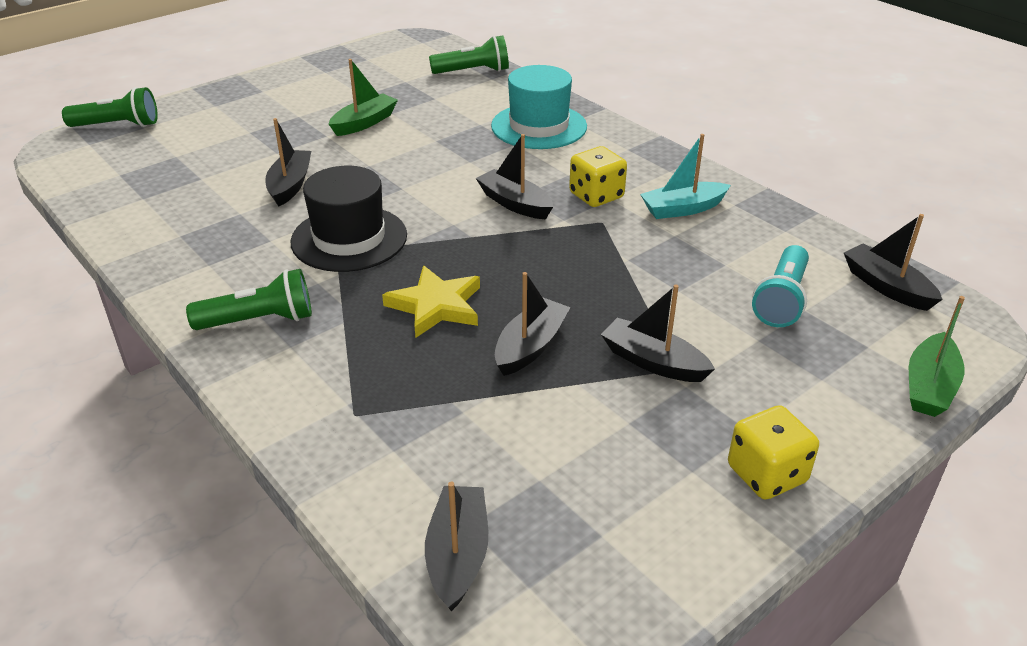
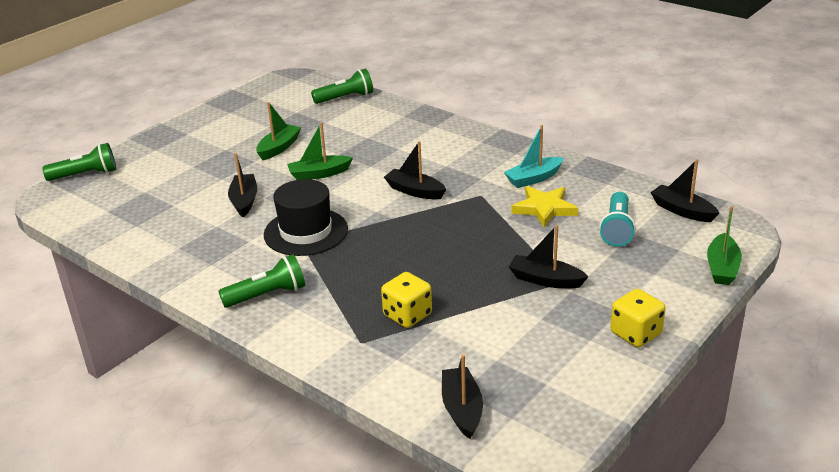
camera: 10 degrees left, 5 degrees down
yellow star [382,266,480,338] -> yellow star moved to [511,186,578,227]
turquoise hat [491,65,587,149] -> none
black boat [495,272,571,376] -> none
yellow dice [569,146,627,207] -> yellow dice moved to [381,272,432,328]
none -> green boat [287,122,353,180]

